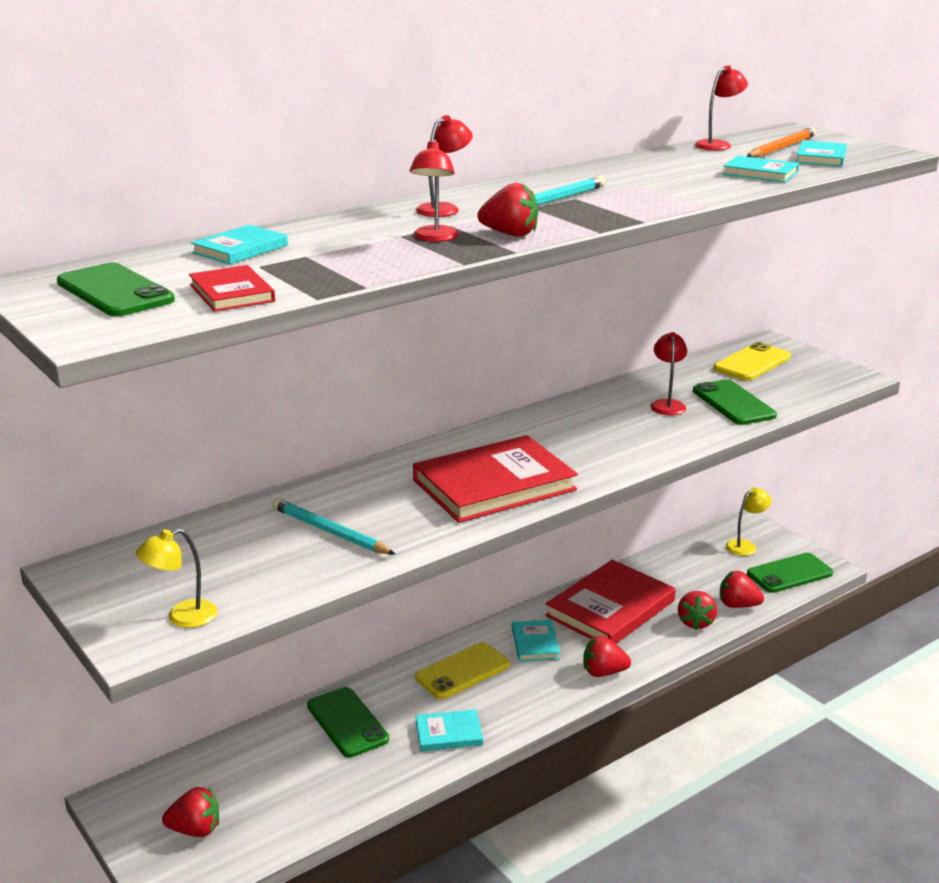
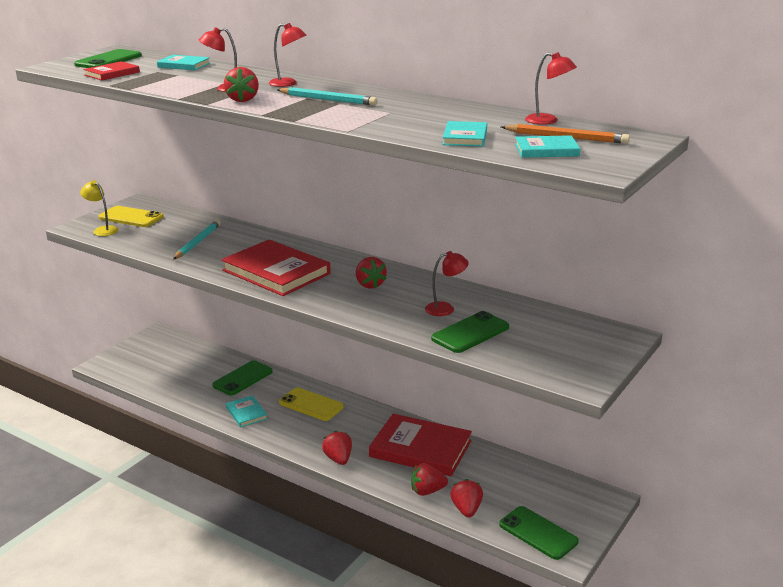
camera: 70 degrees right, 0 degrees up
red strawberry [162,787,219,837] -> red strawberry moved to [356,257,387,289]
turquoise book [512,620,560,661] -> none
yellow phone [713,342,791,381] -> yellow phone moved to [99,206,164,227]
yellow lamp [726,488,771,556] -> none

